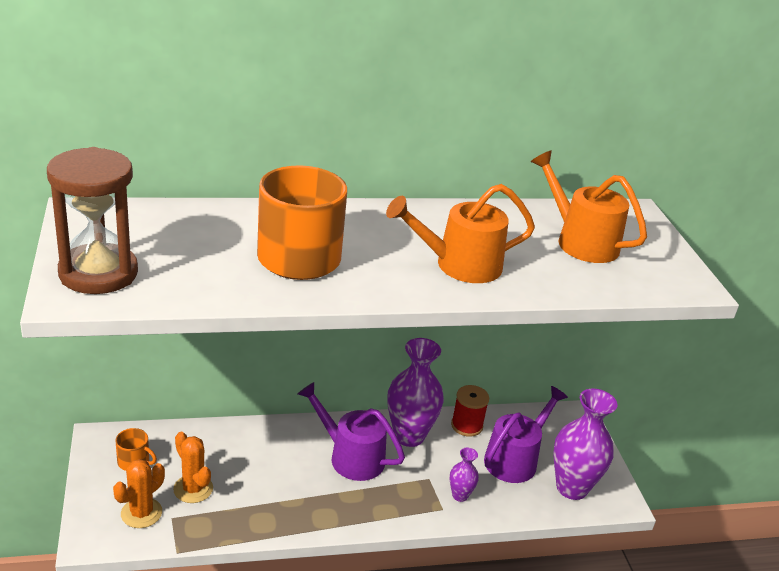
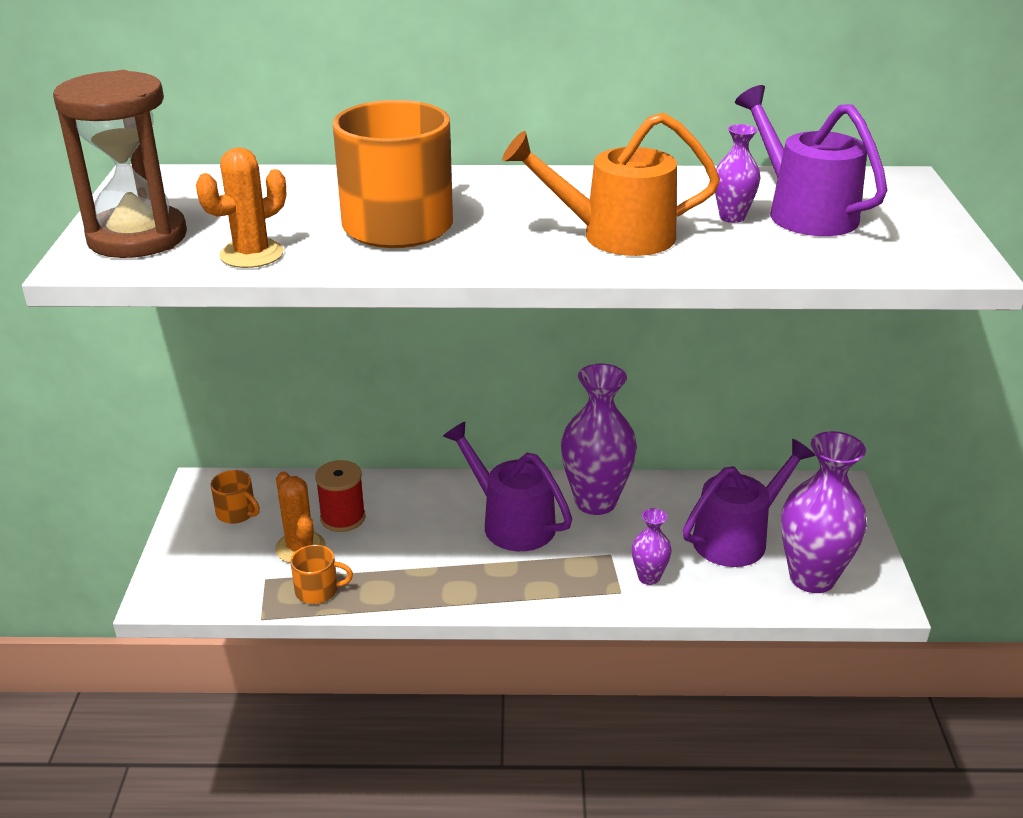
camera: 15 degrees right, 0 degrees up
orange cactus [113,459,165,528] -> orange cactus moved to [196,147,286,268]
red spool [451,385,489,437] -> red spool moved to [315,460,366,532]
orange watering can [531,150,647,263] -> purple watering can [735,85,887,236]
none -> orange mug [290,545,353,604]
none -> purple vase [715,124,761,223]

